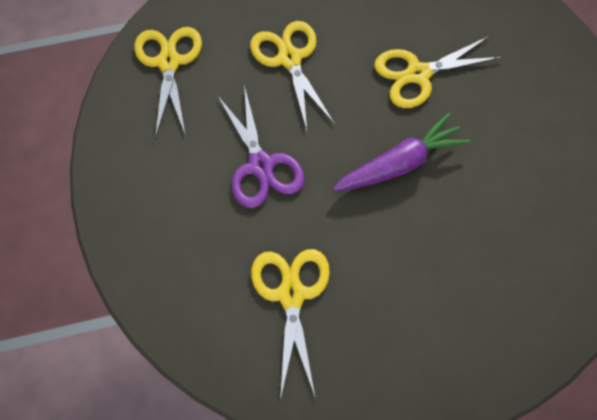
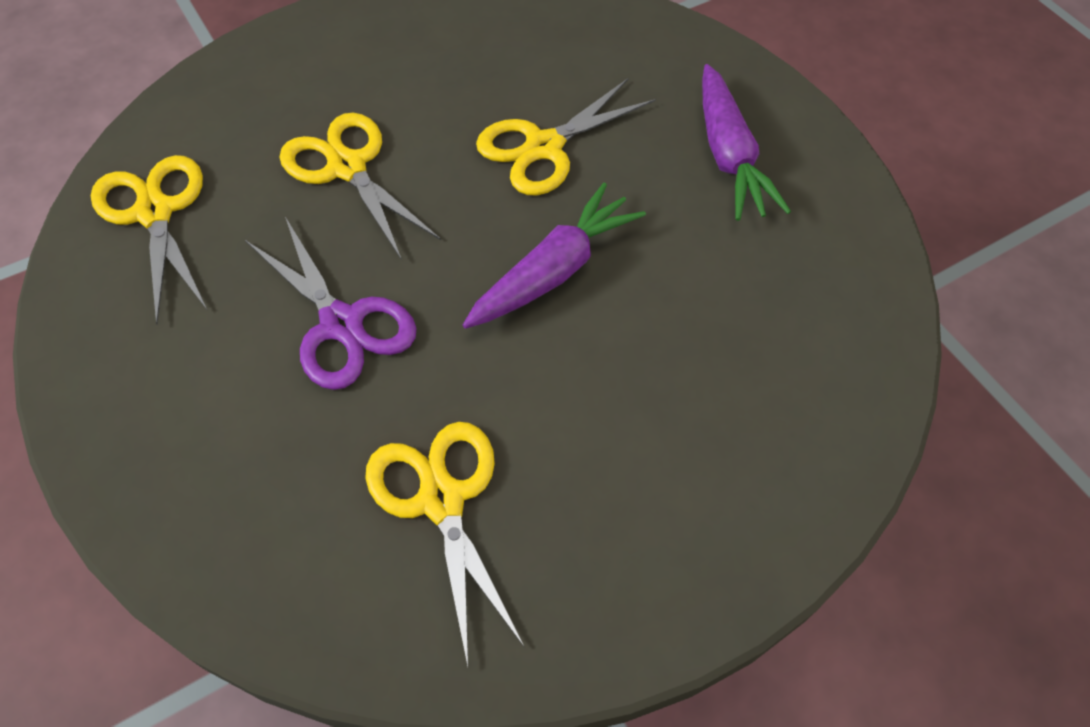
camera: 20 degrees left, 10 degrees down
none -> purple carrot [702,64,791,221]

